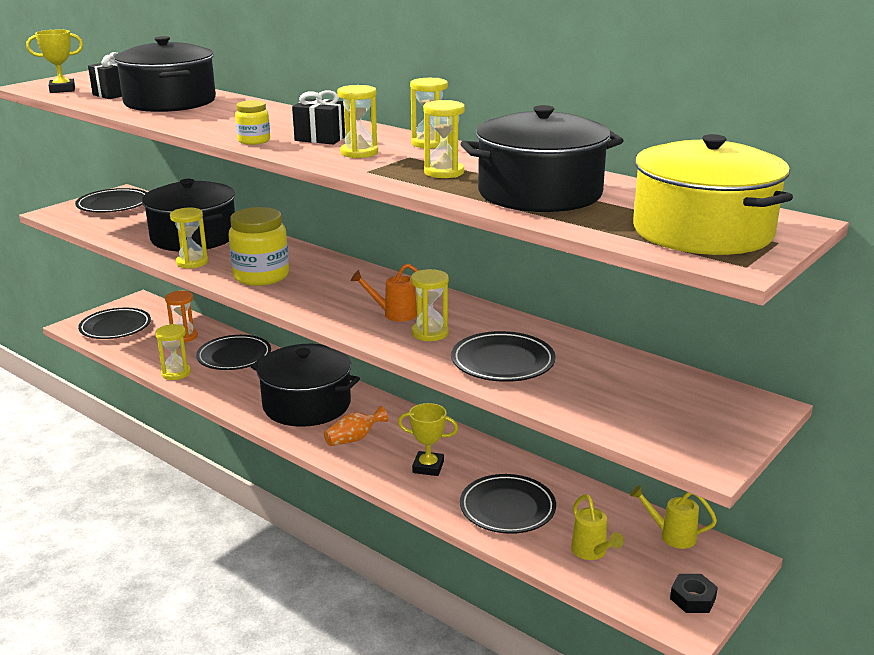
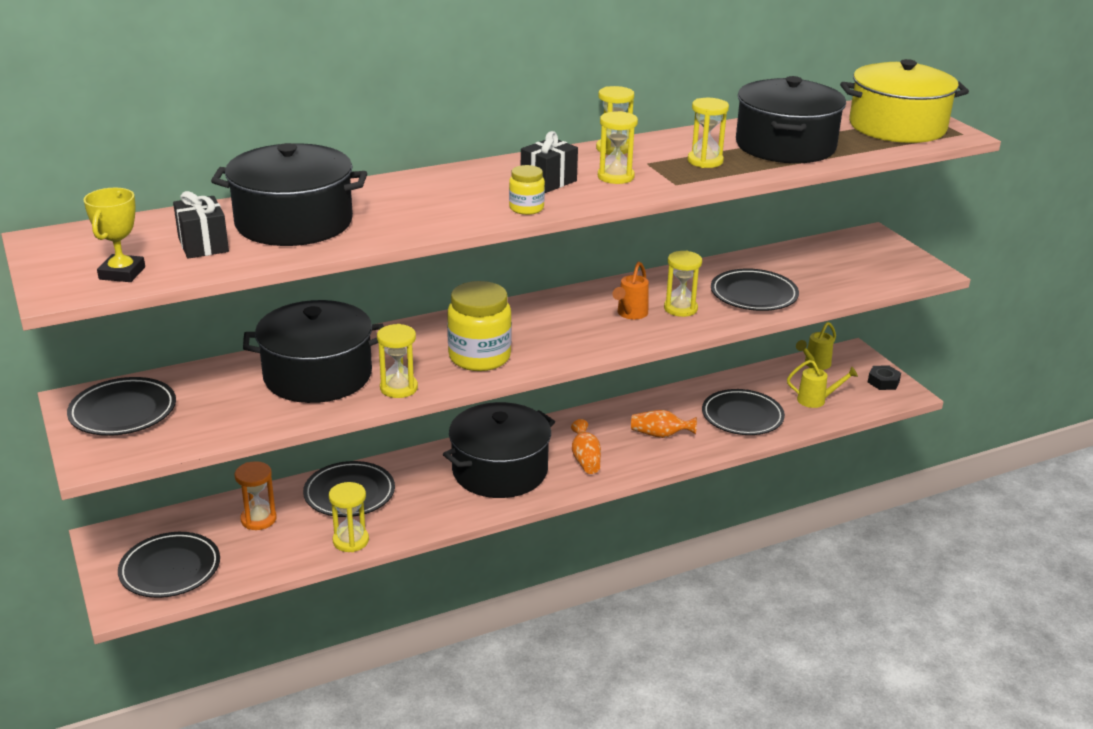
camera: 65 degrees left, 5 degrees up
yellow trophy [398,403,458,476] -> orange vase [631,410,697,438]

